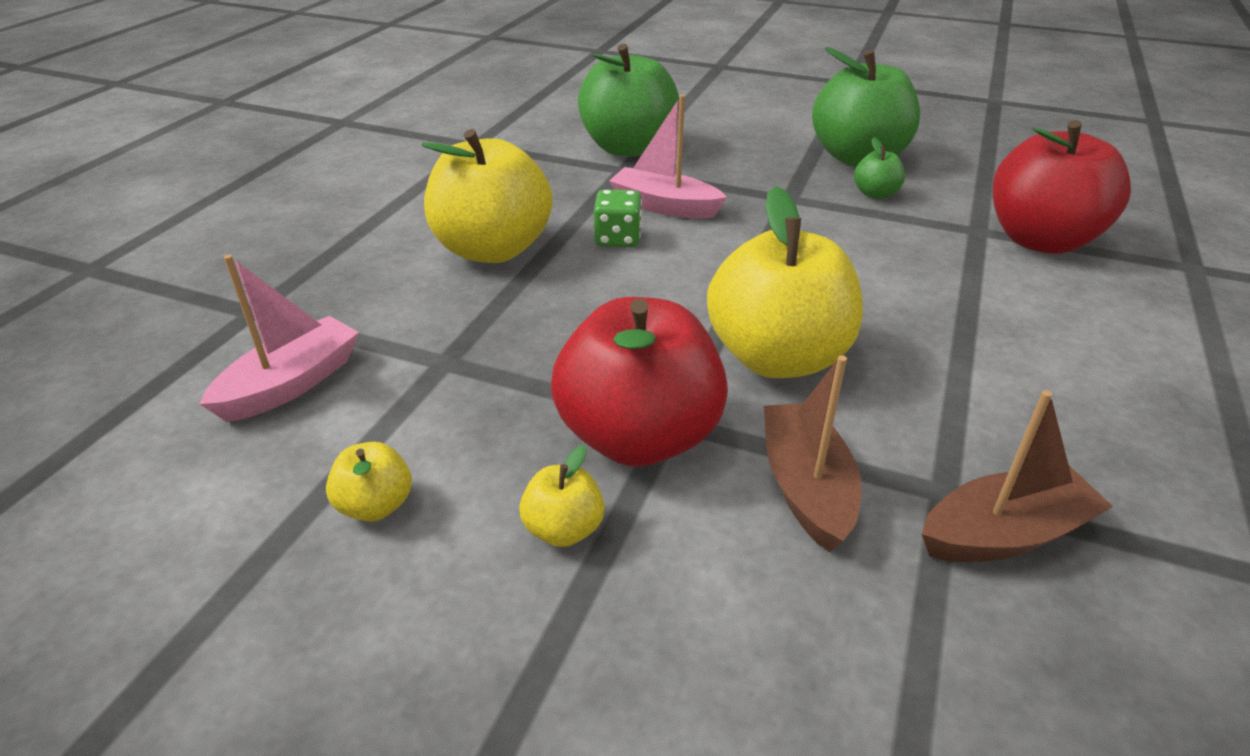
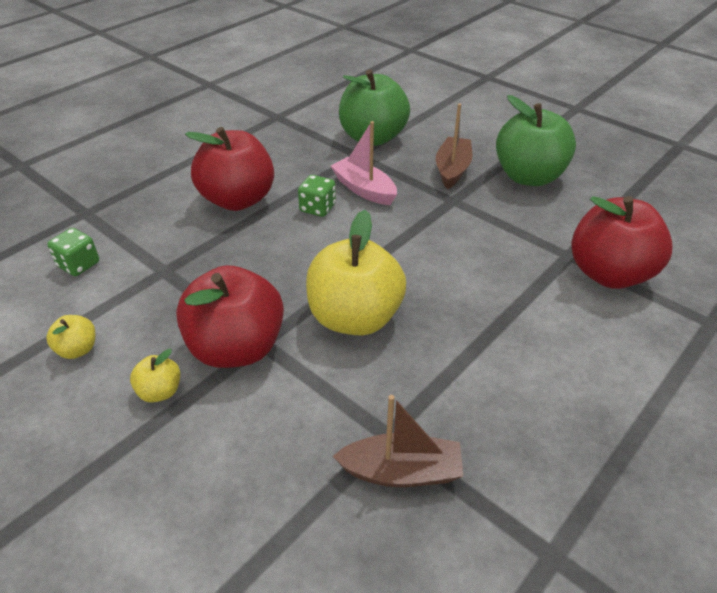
camera: 20 degrees right, 5 degrees up
pink boat [200,255,359,422] -> green dice [47,228,99,276]
yellow apple [422,129,553,263] -> red apple [185,127,274,211]
brown boat [764,355,861,552] -> brown boat moved to [436,103,473,189]
green apple [854,137,905,199] -> none

